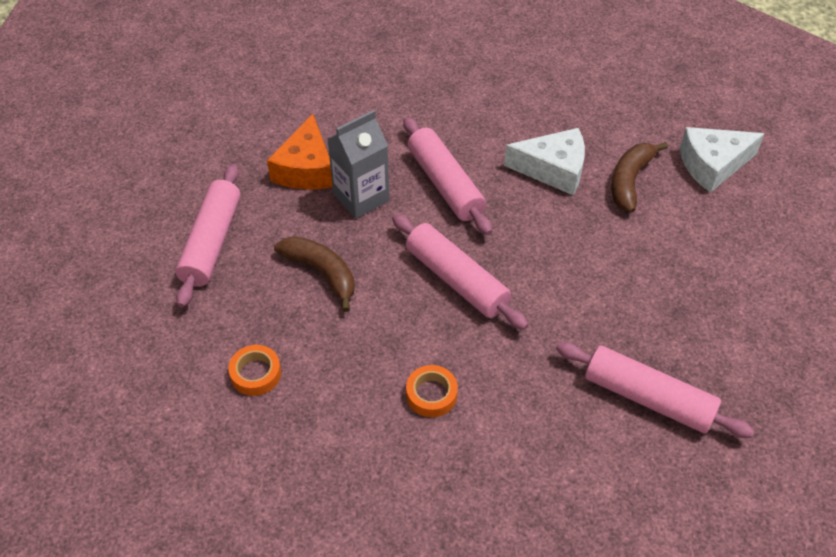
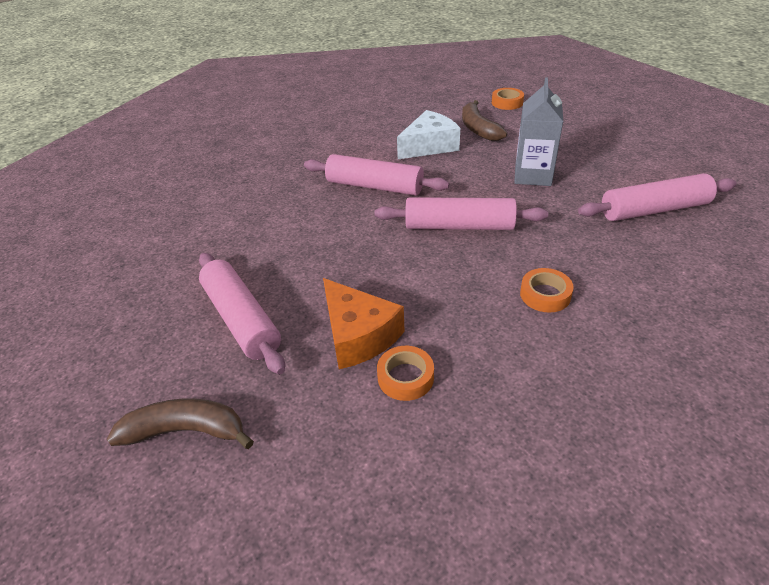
camera: 40 degrees left, 10 degrees down
orange cheese [267,114,333,190] -> orange cheese moved to [323,278,405,369]
brown banana [274,236,355,312] -> brown banana moved to [107,398,254,449]
grey carton [328,110,389,219] -> grey carton moved to [514,77,563,186]
white cheese [680,127,765,193] -> orange tape [492,88,524,110]

